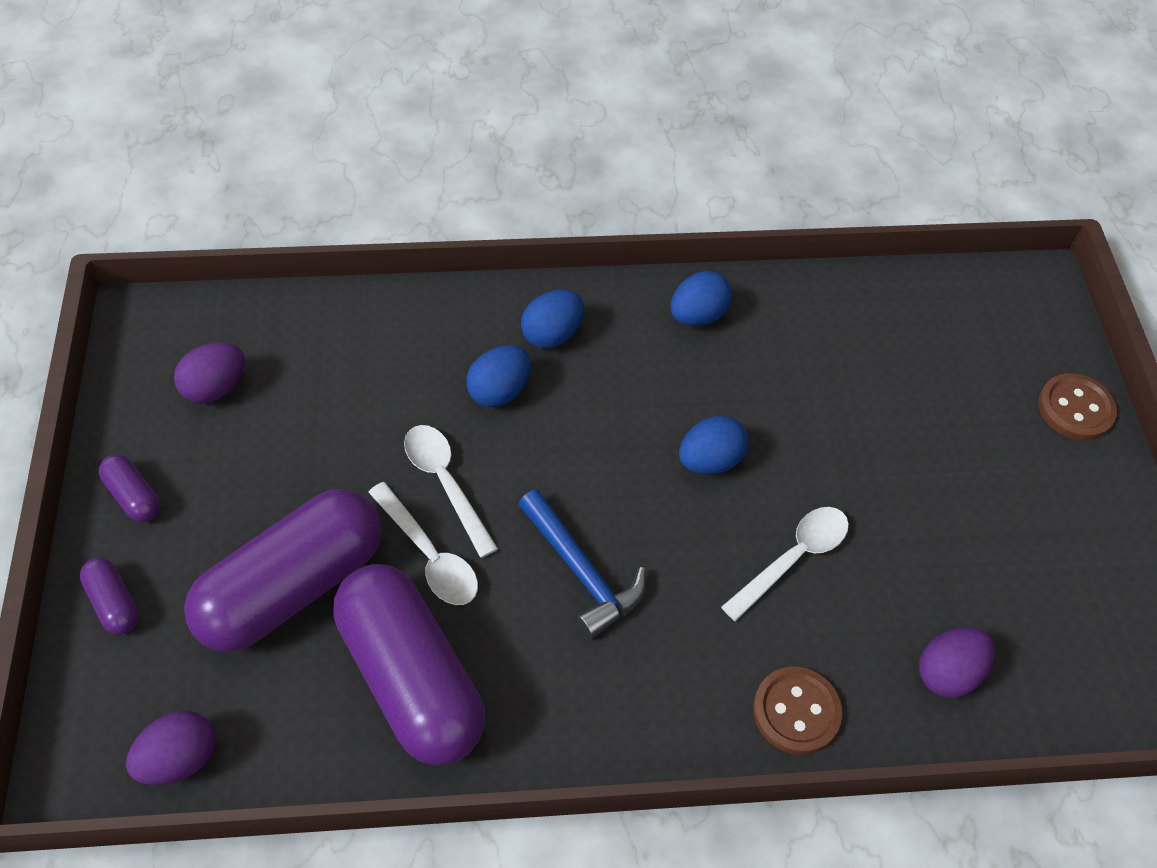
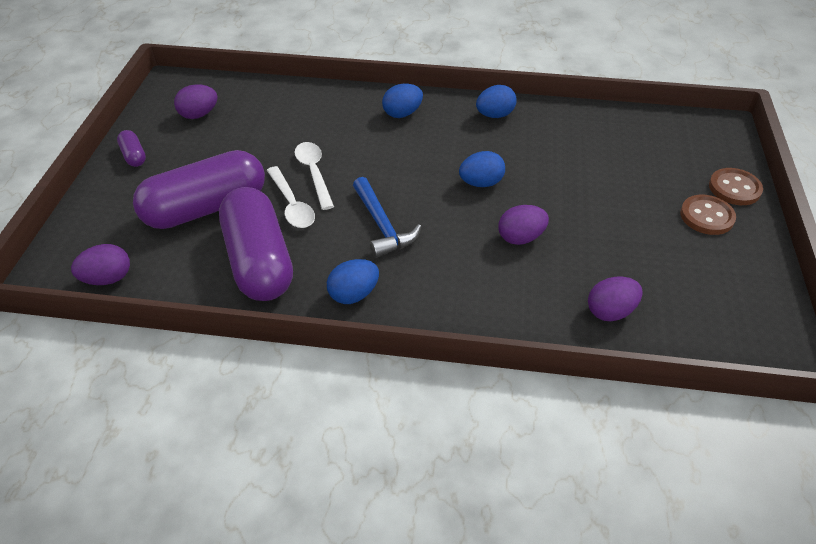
camera: 15 degrees right, 10 degrees down
purple capsule [80,558,139,635] -> none
blue egg [466,345,531,407] -> blue egg moved to [327,259,379,304]
white spoon [721,507,849,621] -> purple egg [498,205,549,245]
brown button [753,667,842,755] -> brown button moved to [680,195,736,235]

